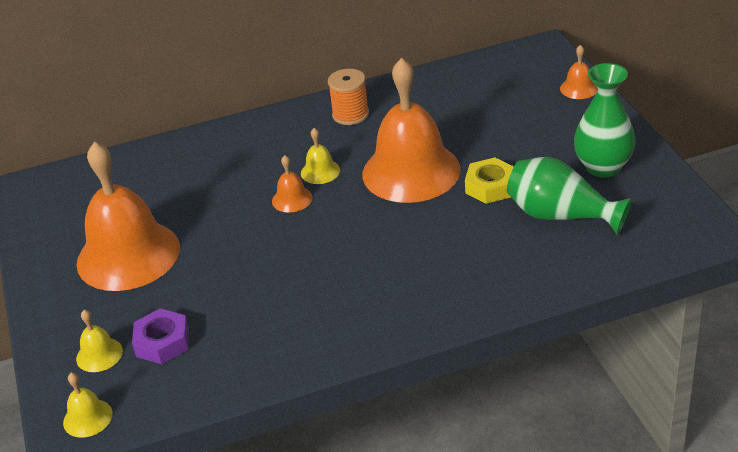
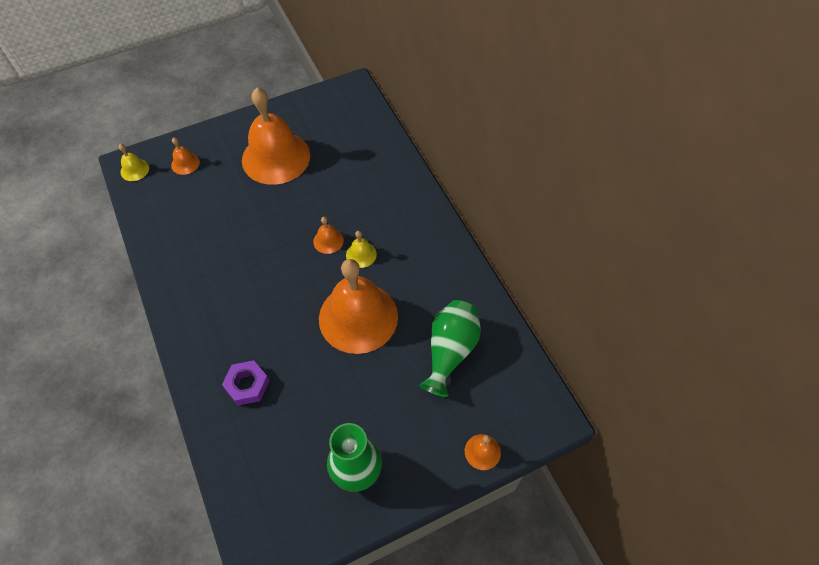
camera: 80 degrees right, 20 degrees up
yellow bell [76,310,123,372] -> orange bell [171,137,200,175]
purple nut [132,308,189,364] -> purple nut moved to [222,360,269,406]
orange spool [328,69,369,125] -> none
yellow nut [465,157,514,204] -> none
green vase [507,157,632,235] -> green vase moved to [419,300,481,397]

